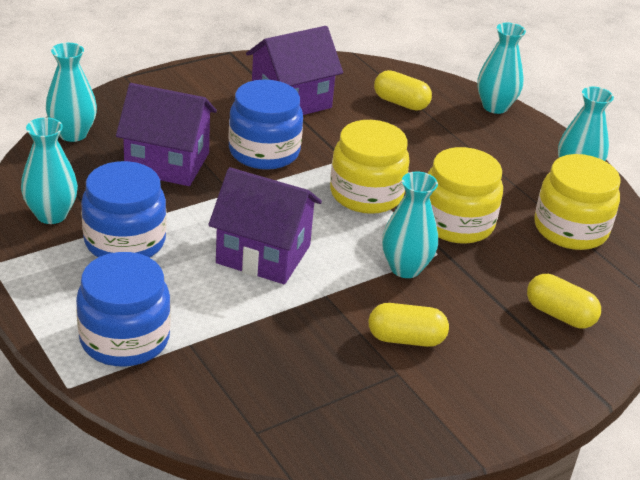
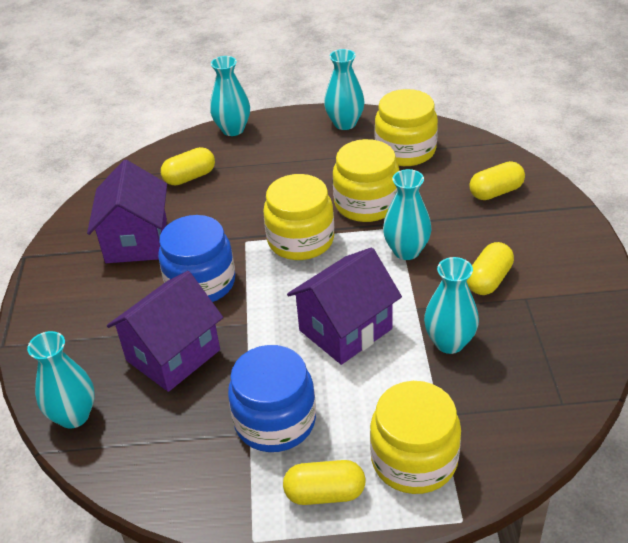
camera: 55 degrees left, 5 degrees up
turquoise vase [21,117,78,224] -> turquoise vase moved to [424,257,479,354]
blue jar [76,252,171,367] -> yellow jar [370,381,461,494]
none -> yellow capsule [283,460,366,505]

